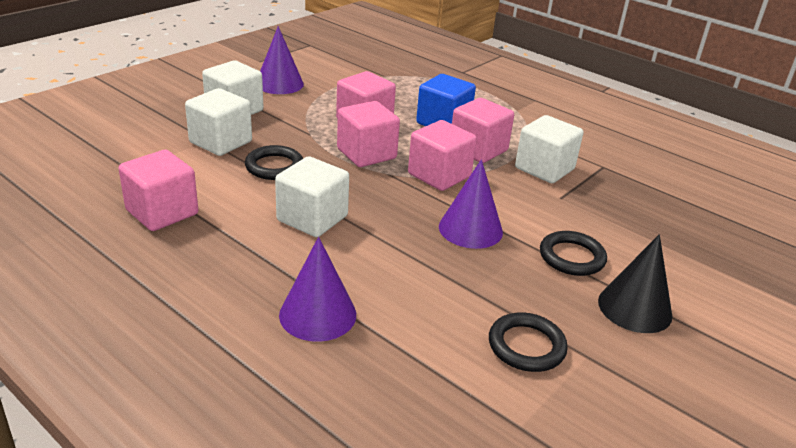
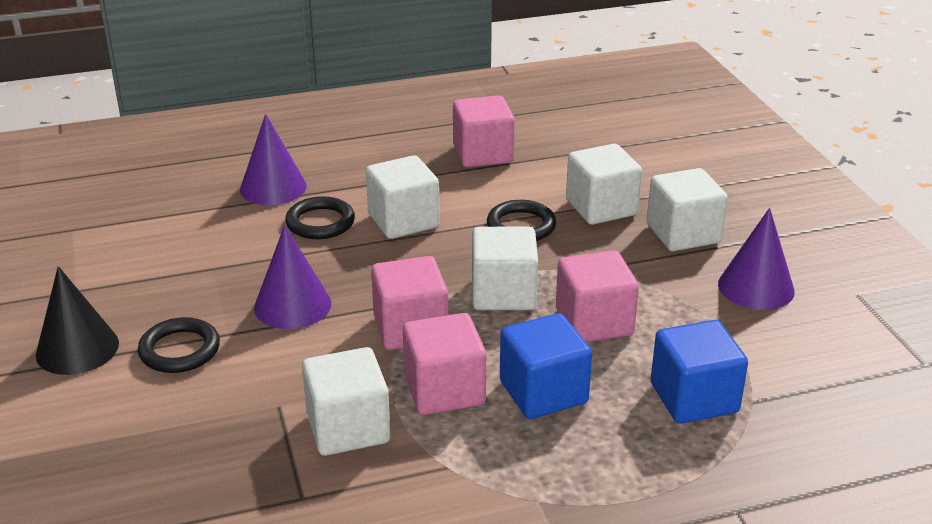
camera: 125 degrees right, 0 degrees up
pink cube [337,101,400,167] -> white cube [472,227,538,310]
black ring [489,312,568,372] -> black ring moved to [285,196,355,239]
none -> blue cube [651,320,748,424]

